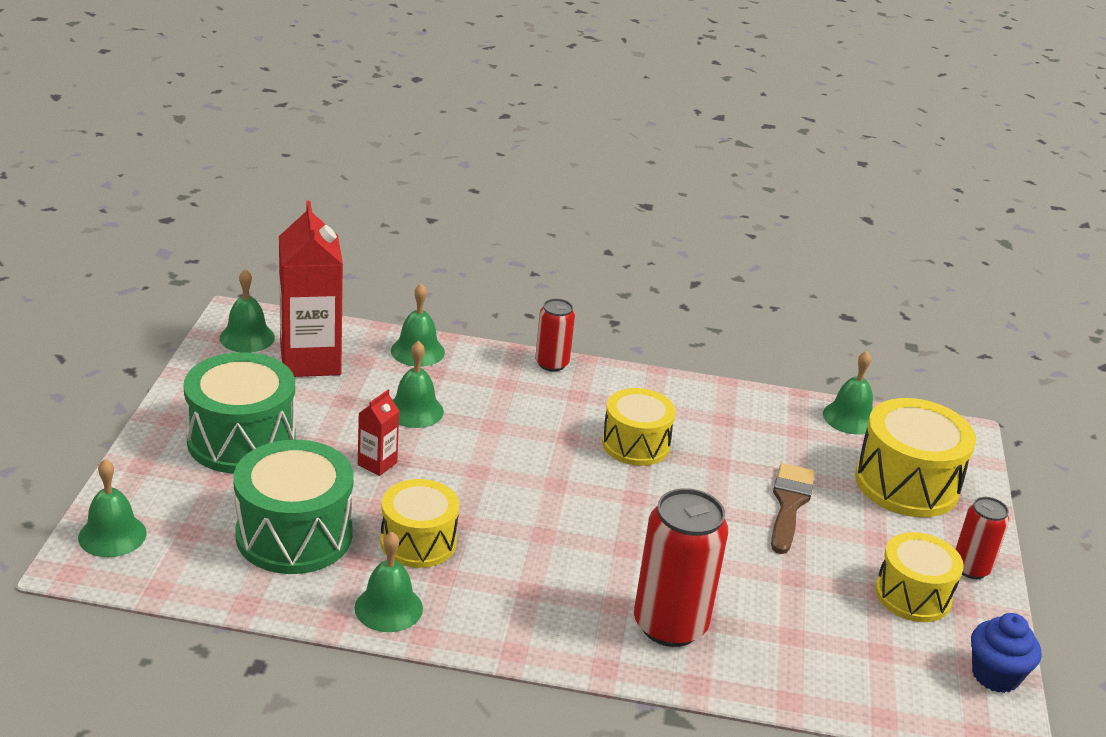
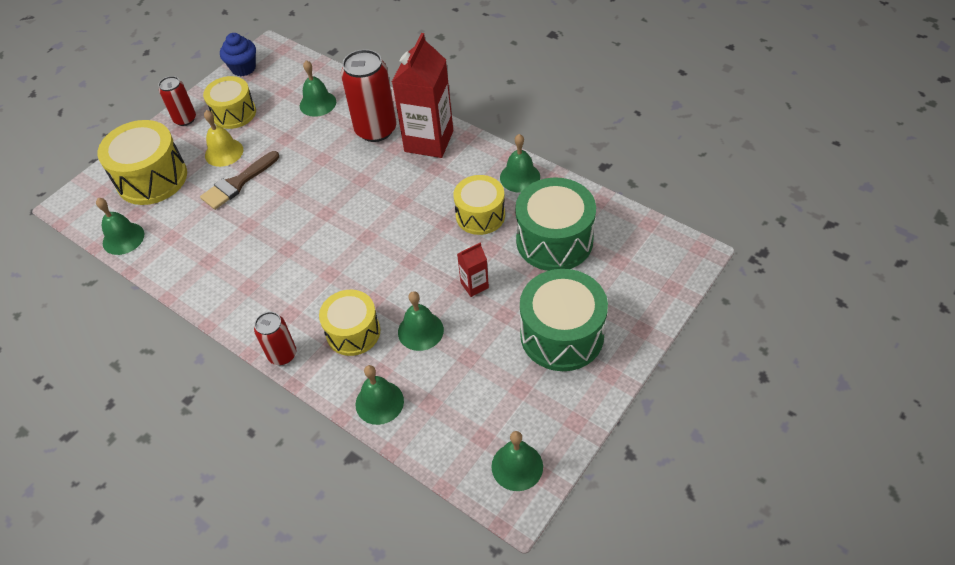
camera: 145 degrees left, 20 degrees up
green bell [78,459,146,557] -> green bell moved to [300,60,336,117]
red carton [279,201,343,377] -> red carton moved to [392,33,453,158]
yellow drum [602,388,676,466] -> yellow drum moved to [319,290,380,356]
none -> yellow bell [204,110,243,167]

